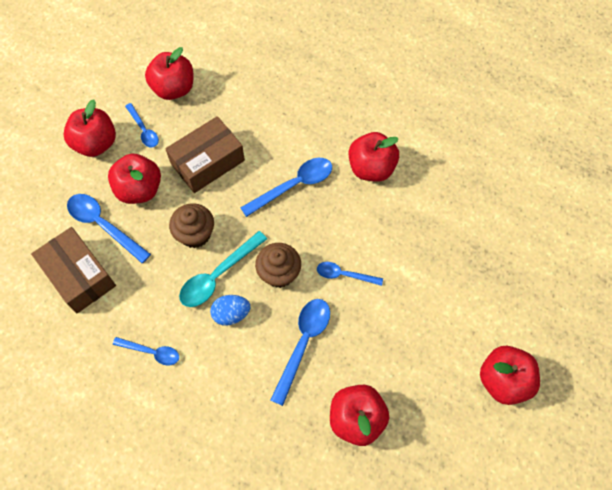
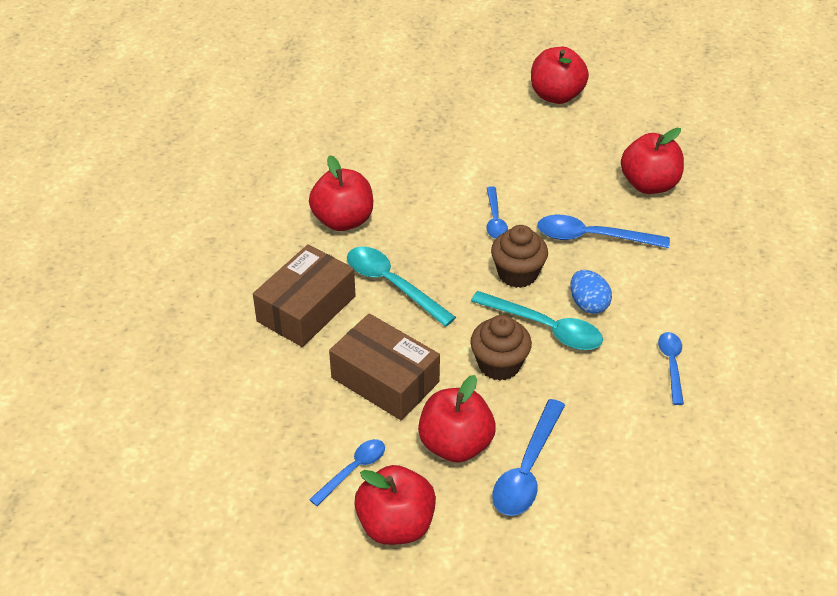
camera: 105 degrees left, 20 degrees down
brown box [31,227,116,313] -> brown box moved to [253,244,356,347]
red apple [145,47,193,100] -> none
blue spoon [240,158,332,217] -> turquoise spoon [347,246,456,327]

